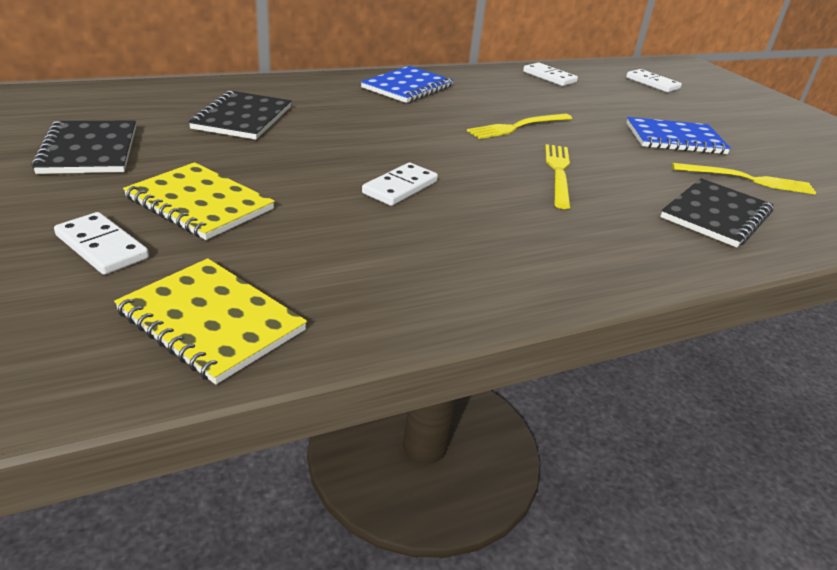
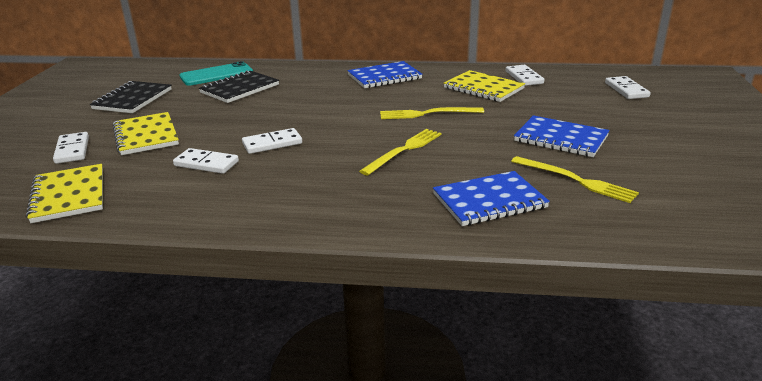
camera: 35 degrees right, 5 degrees down
black notebook [660,178,774,248] -> blue notebook [433,171,550,226]
none -> white domino [173,148,239,174]
none -> turquoise phone [180,61,253,86]
none -> yellow notebook [444,70,525,102]

